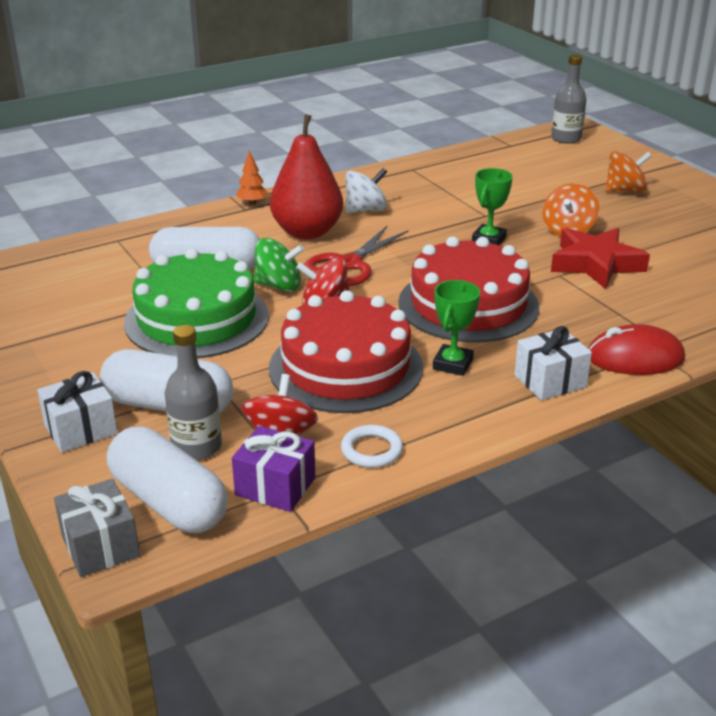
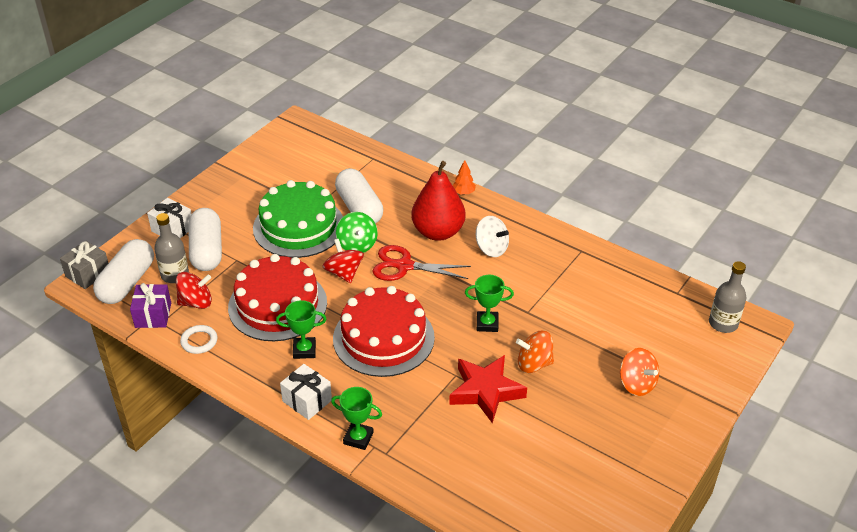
camera: 65 degrees right, 10 degrees up
red mouse [588,324,685,375] -> green trophy [331,387,382,450]

